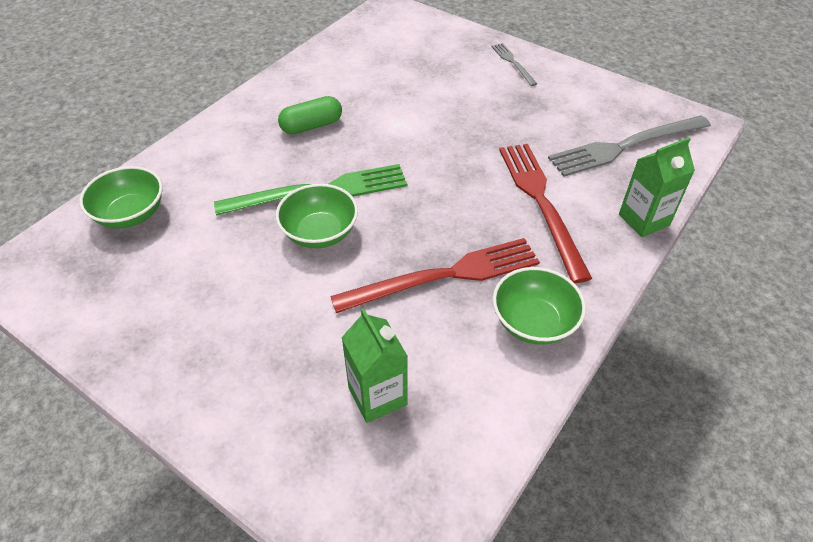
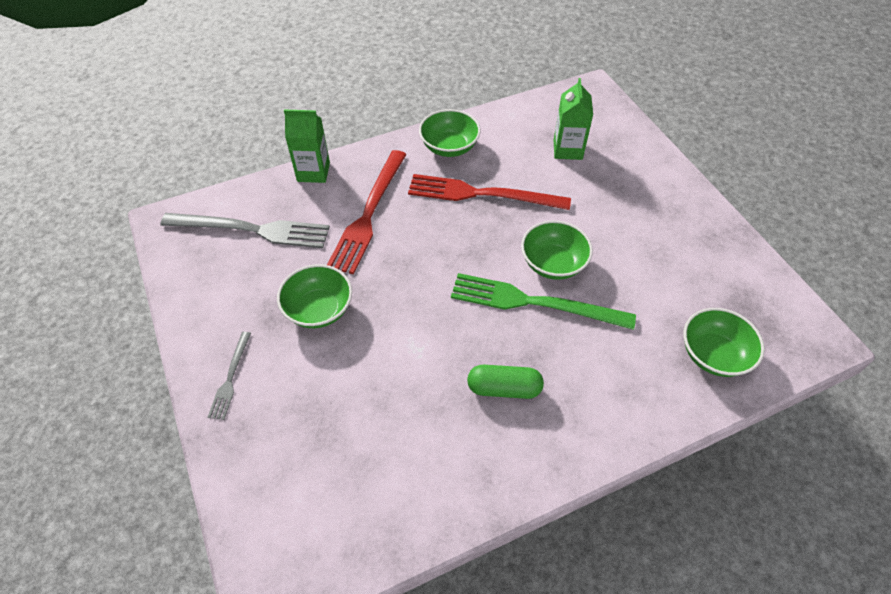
camera: 150 degrees left, 5 degrees up
none -> green bowl [277,264,352,328]

